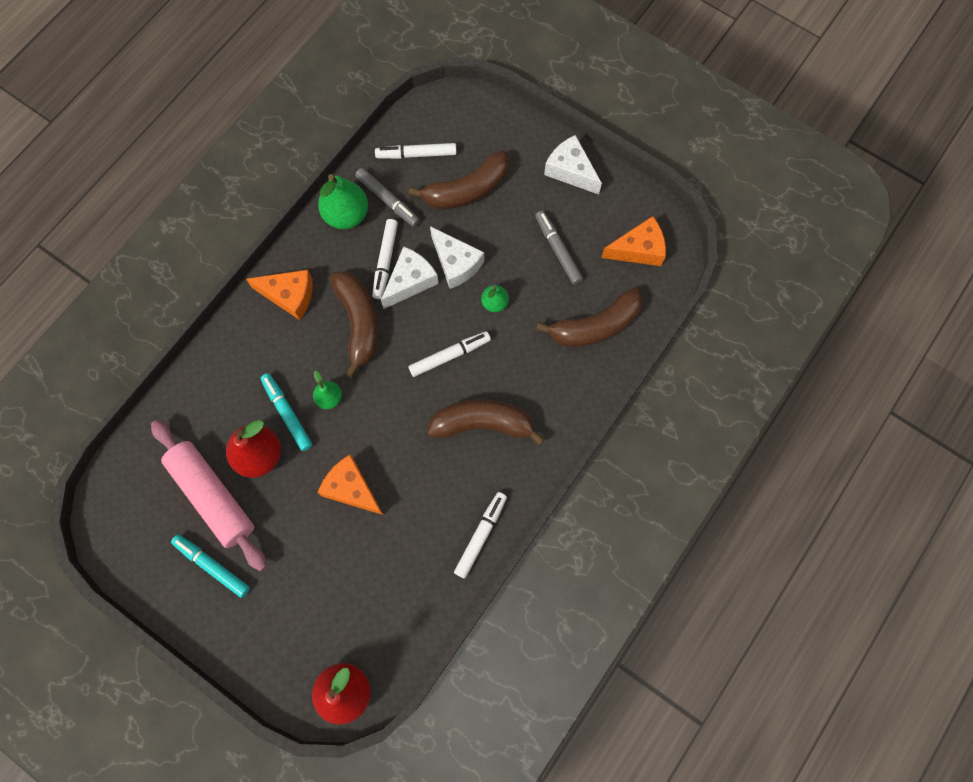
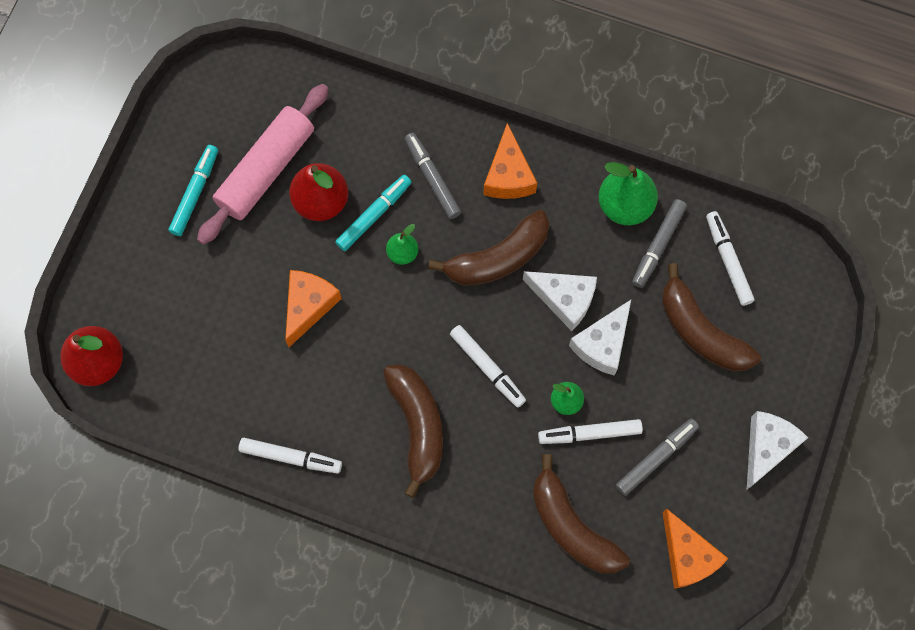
camera: 75 degrees right, 0 degrees up
white marker [372,219,398,299] -> white marker moved to [538,419,643,444]
none -> grey marker [405,133,461,219]

